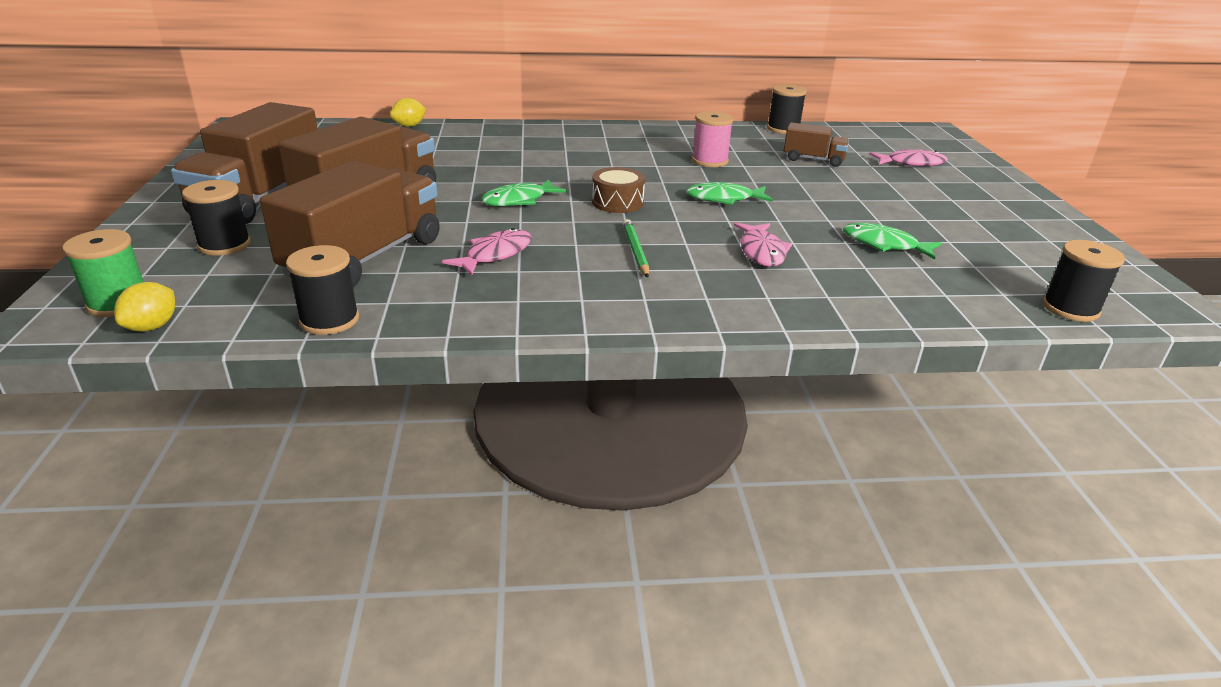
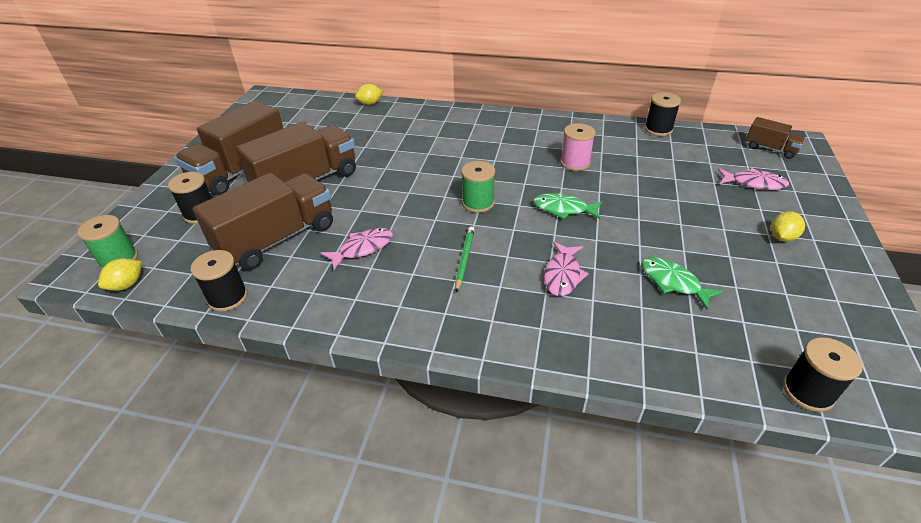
camera: 20 degrees right, 10 degrees up
green fish [481,179,567,207] -> none
brown drum [592,167,645,213] -> green spool [461,161,495,213]
brown truck [783,123,849,167] -> brown truck moved to [746,117,806,159]
none -> yellow lemon [771,211,805,242]

